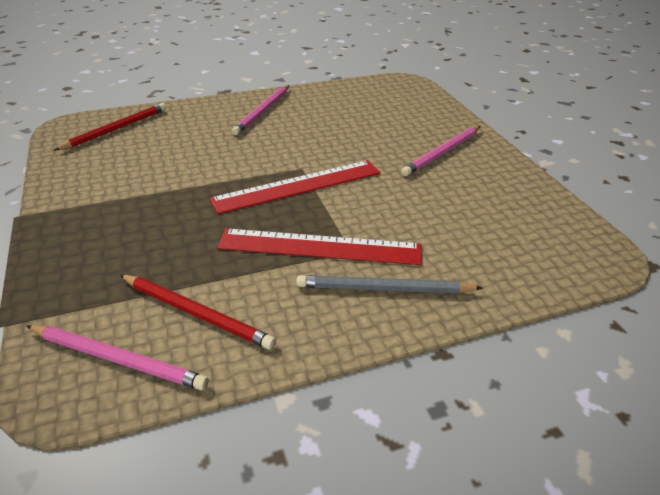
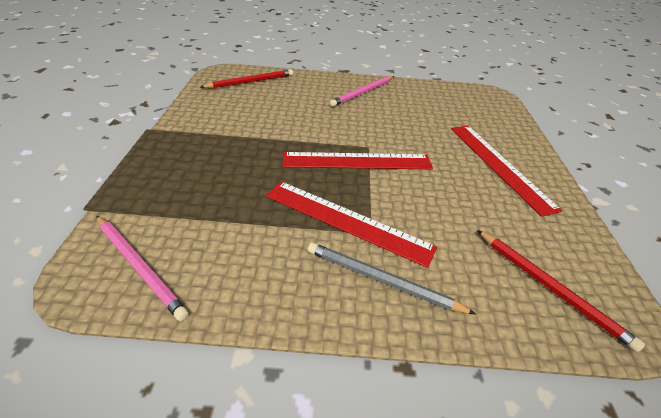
camera: 20 degrees right, 5 degrees up
red pencil [120,275,276,349] -> red pencil moved to [477,230,645,352]
pink pencil [401,126,480,176] -> red ruler [451,125,562,217]

